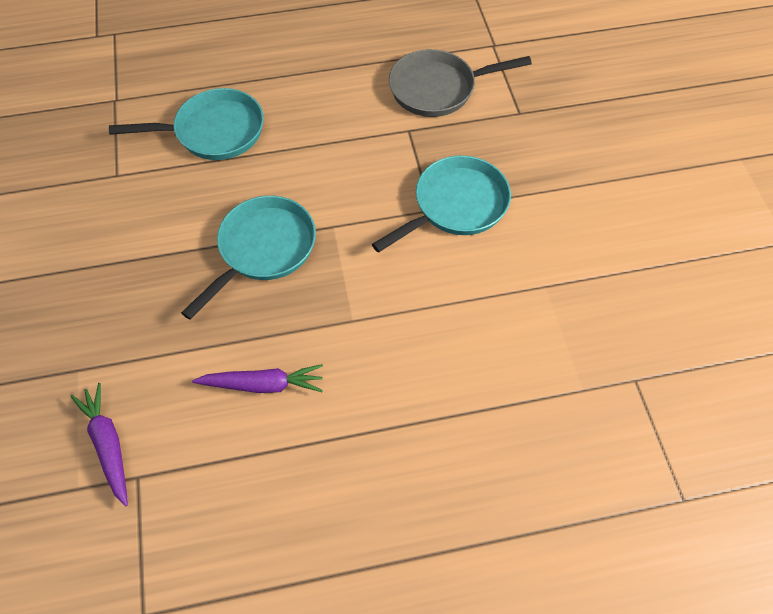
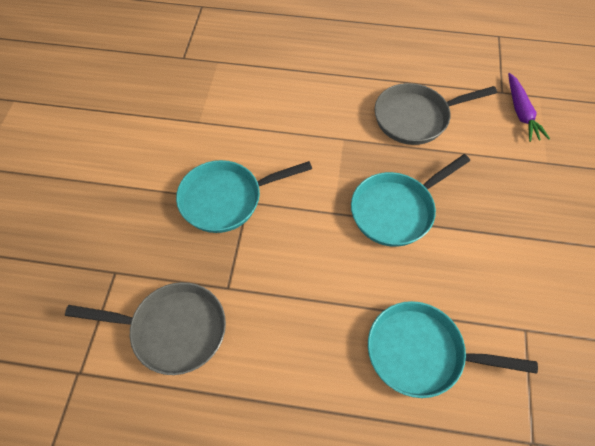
camera: 160 degrees left, 0 degrees up
purple carrot [192,364,323,393] -> grey pan [374,83,497,145]

